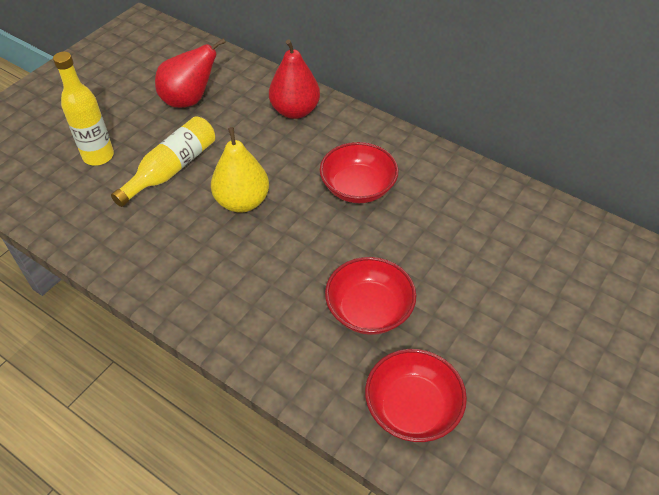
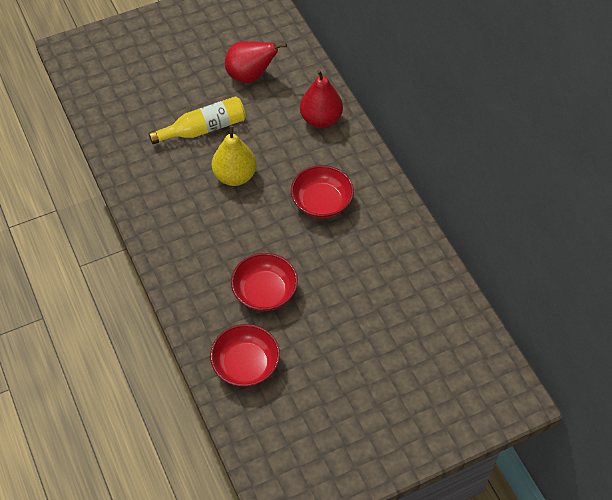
camera: 30 degrees right, 5 degrees up
yellow bottle [53,52,114,166] -> none

